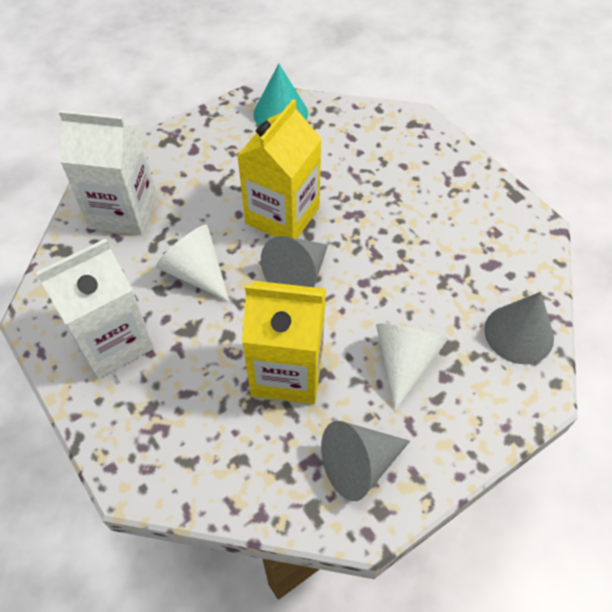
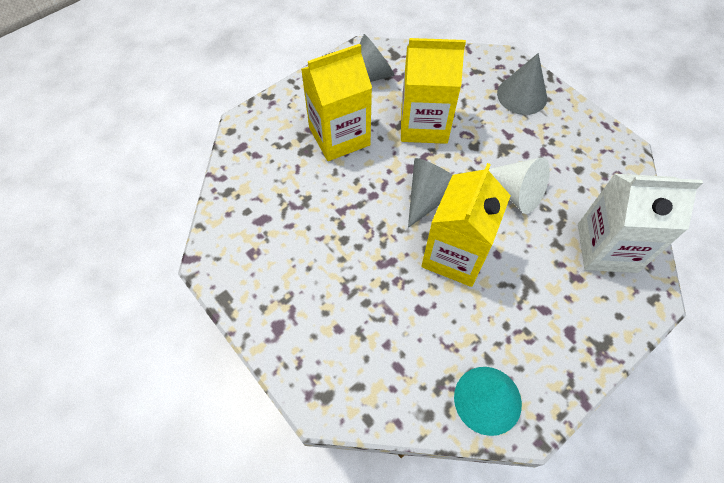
camera: 175 degrees right, 5 degrees up
white carton [36,238,154,379] -> none
white cone [376,324,448,411] -> yellow carton [301,44,372,161]
grey cone [484,292,554,364] -> grey cone moved to [497,53,547,115]

